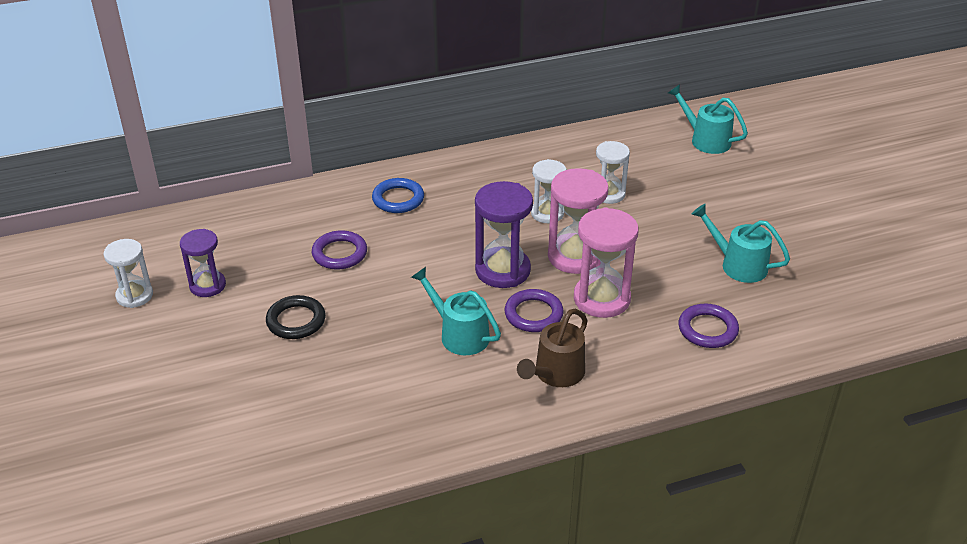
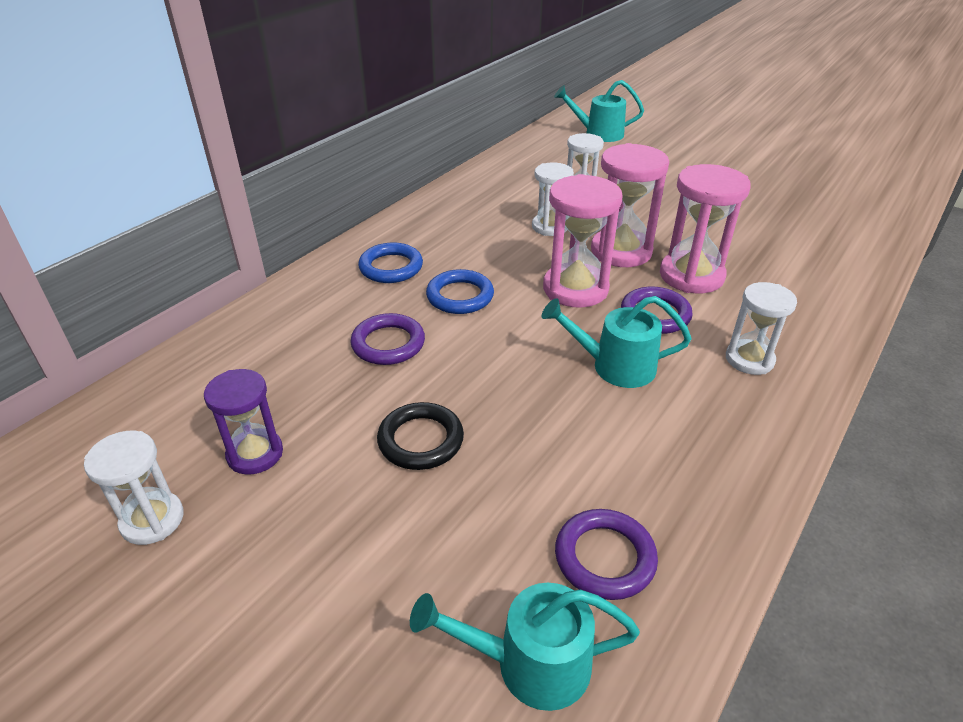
camera: 35 degrees left, 0 degrees up
purple hourglass [475,181,533,288] -> pink hourglass [543,174,623,308]
brown watering can [517,309,588,387] -> white hourglass [726,282,797,375]
purple ring [679,304,739,348] -> purple ring moved to [555,509,658,600]
turquoise watering can [691,204,790,283] -> turquoise watering can moved to [410,583,640,711]
none -> blue ring [426,269,494,314]

